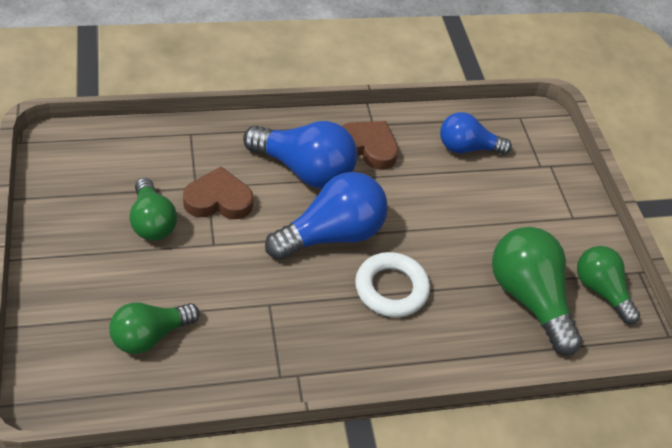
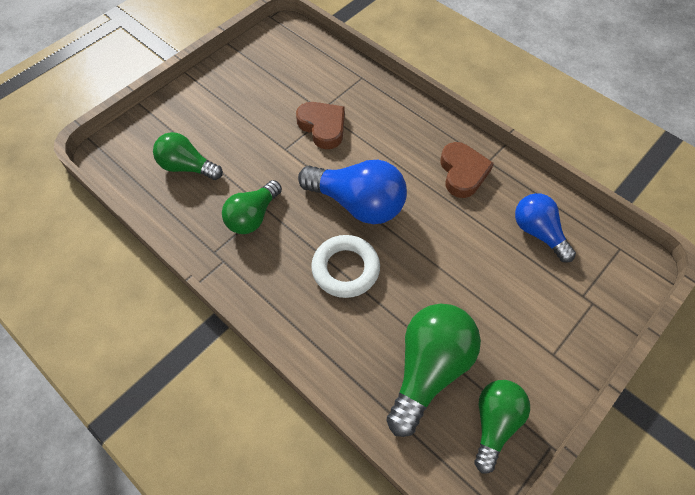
camera: 60 degrees right, 10 degrees up
green light bulb [130,178,177,241] -> green light bulb moved to [222,180,282,234]
blue light bulb [243,121,357,188] -> none

